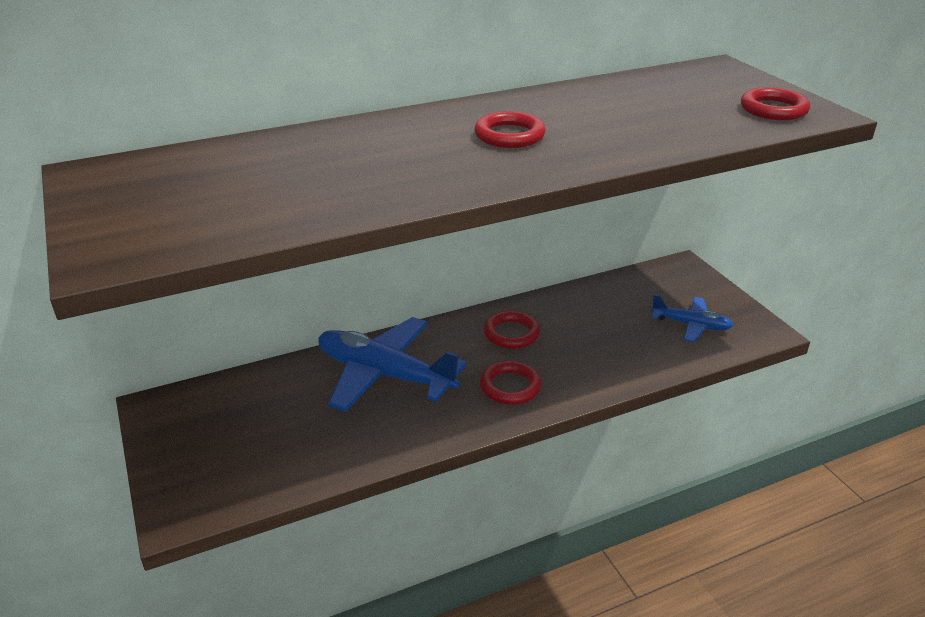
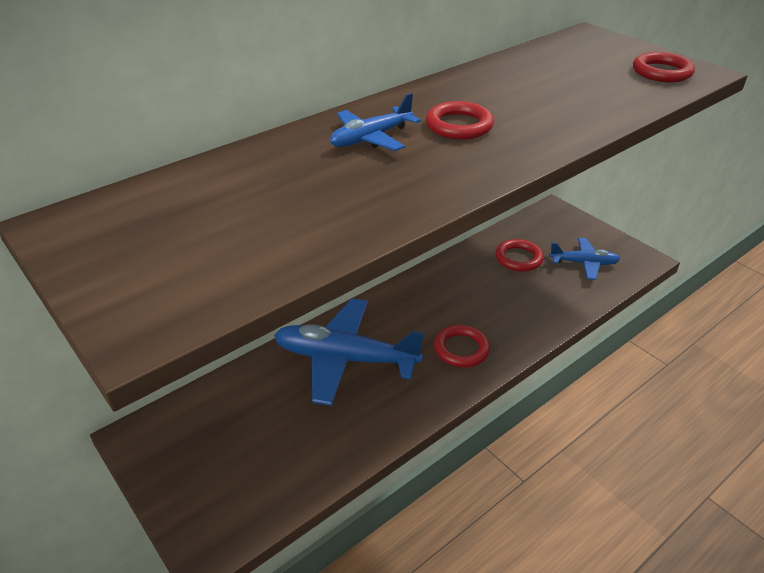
camera: 15 degrees left, 5 degrees up
red ring [484,311,540,349] -> red ring moved to [495,239,544,272]
none -> blue plane [330,93,421,151]

